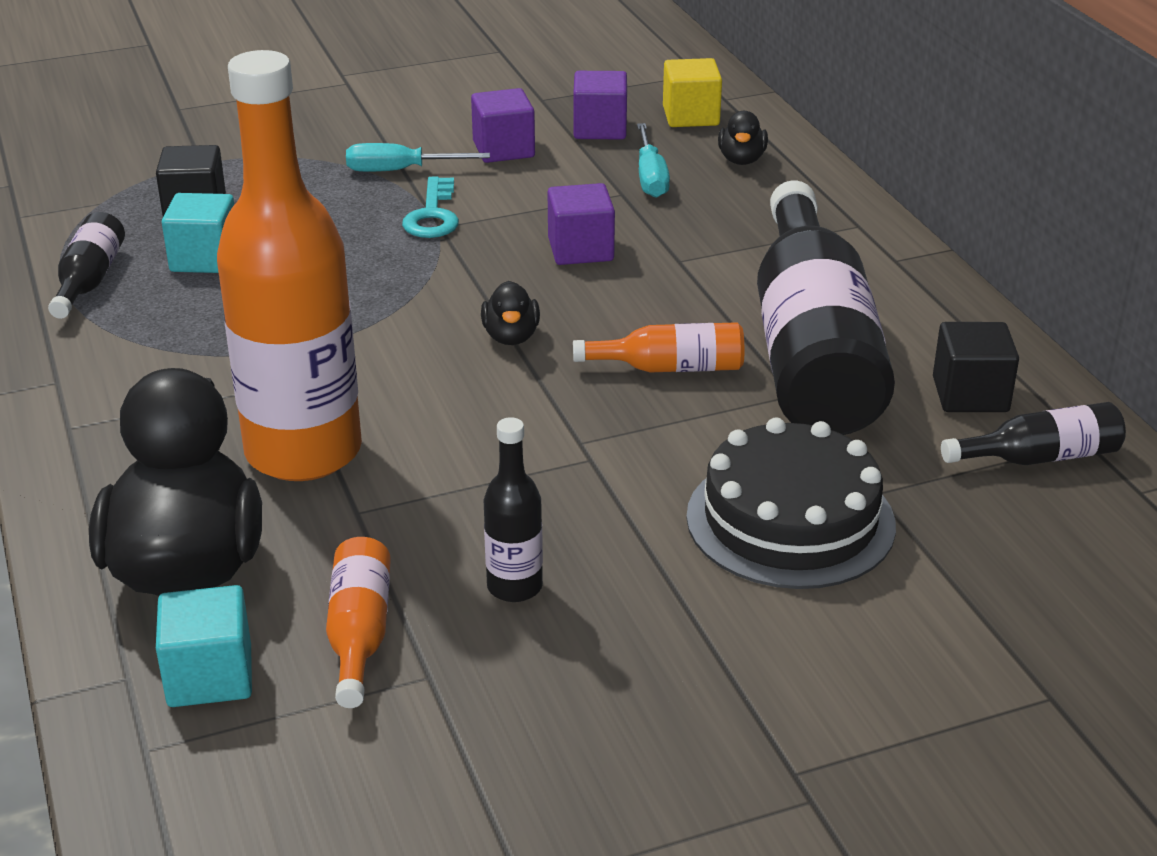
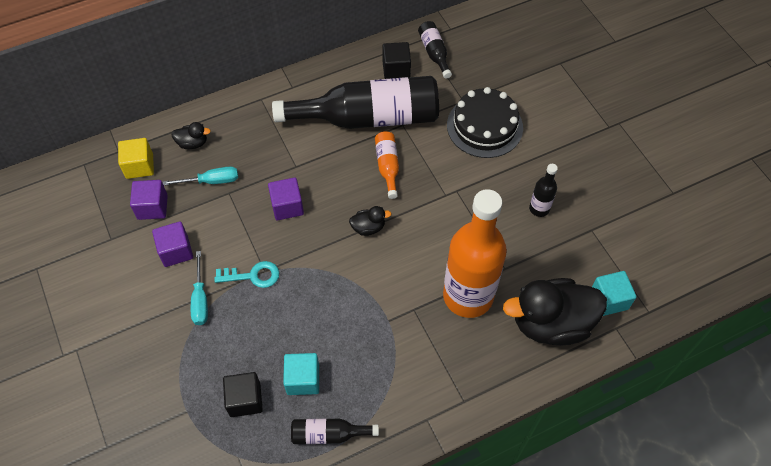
camera: 95 degrees left, 25 degrees up
orange bottle [326,537,391,708] -> none

